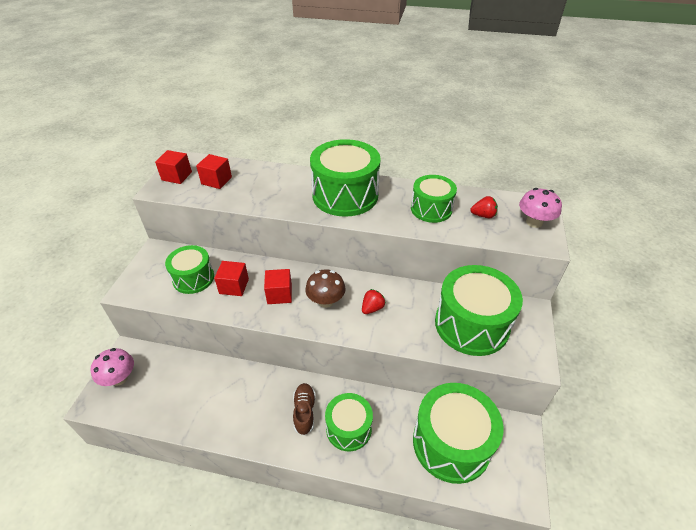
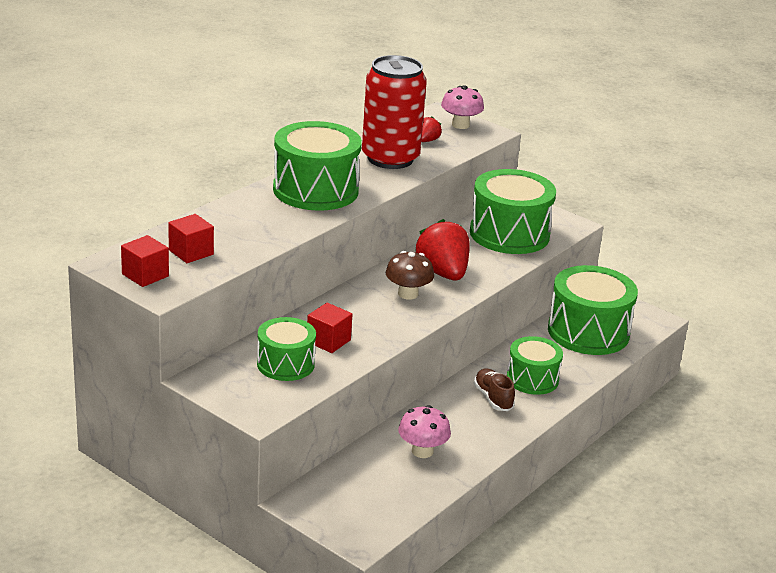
camera: 65 degrees left, 15 degrees down
pink mushroom [90,348,134,386] -> pink mushroom moved to [398,405,451,458]
red cube [264,269,292,304] -> none
brown shoe [293,383,316,435] -> brown shoe turned 45 degrees clockwise [474,369,515,411]
red strawberry [362,289,386,314] -> red strawberry [415,219,470,280], size x2.06
green drum [411,175,457,223] -> red can [362,55,427,169]

